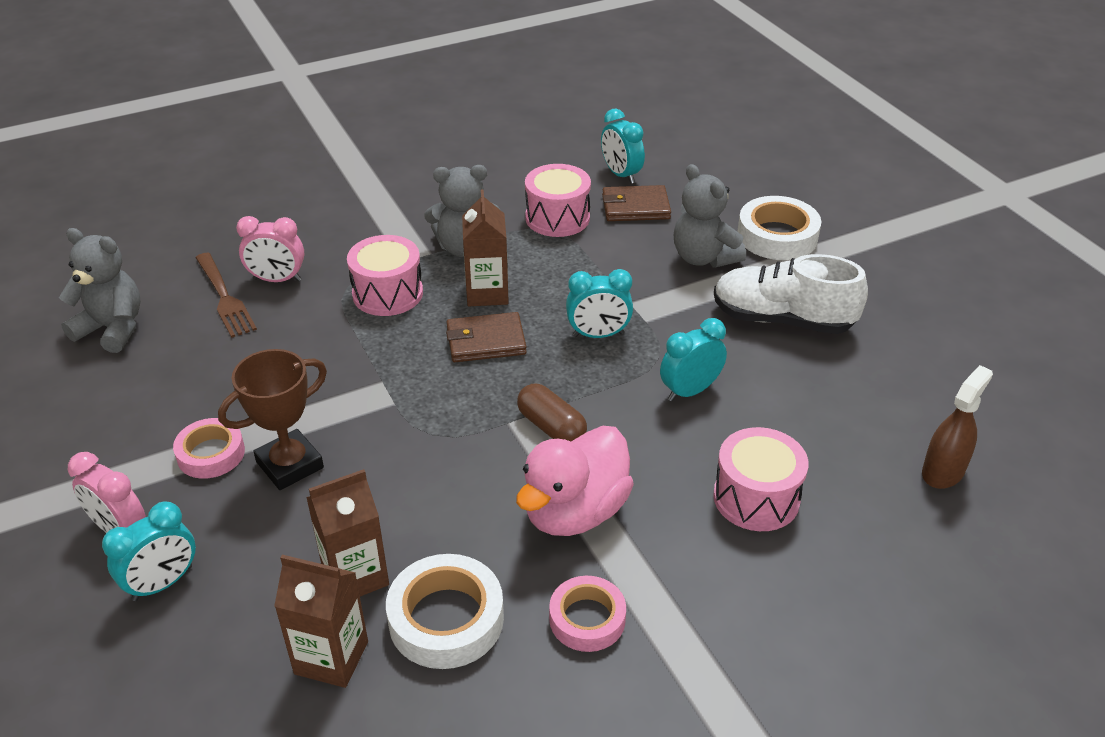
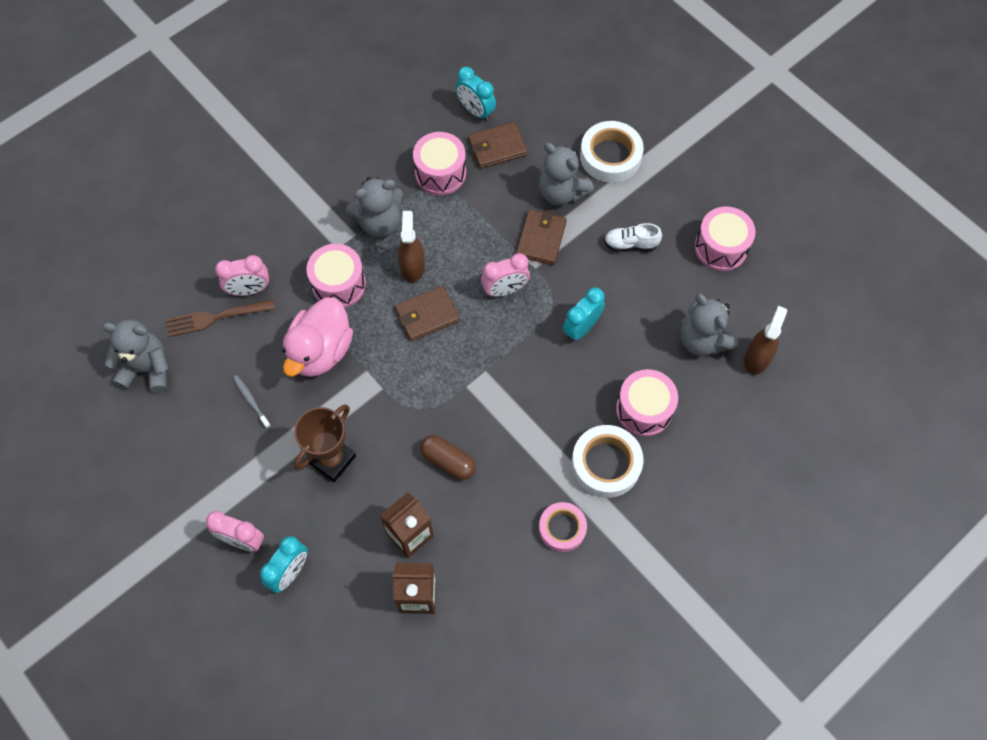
camera: 15 degrees left, 25 degrees up
pink tape [173,418,245,479] -> none
brown fork [196,253,257,338] -> brown fork turned 120 degrees clockwise [166,299,275,337]
white tape [386,554,504,669] -> white tape moved to [572,425,643,498]
brown carton [462,189,509,306] -> brown spray bottle [398,211,425,283]
pink duck [516,426,634,536] -> pink duck moved to [282,297,353,377]
brown capsule [517,383,587,441] -> brown capsule moved to [420,435,476,480]
turquoise clock [566,269,633,338] -> pink clock [481,253,530,297]
white shoe [714,254,868,334] -> white shoe [604,223,662,252], size x0.53
none -> grey toothbrush [233,375,271,429]
none -> brown wallet [516,210,567,265]
none -> grey teddy bear [680,293,738,356]
none -> pink drum [695,207,756,271]

